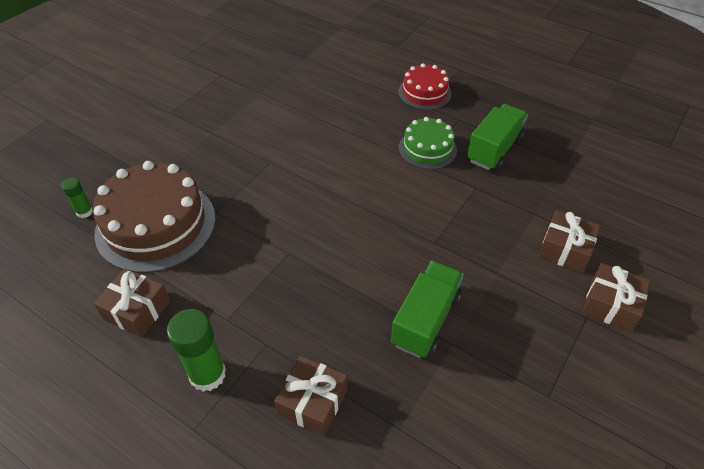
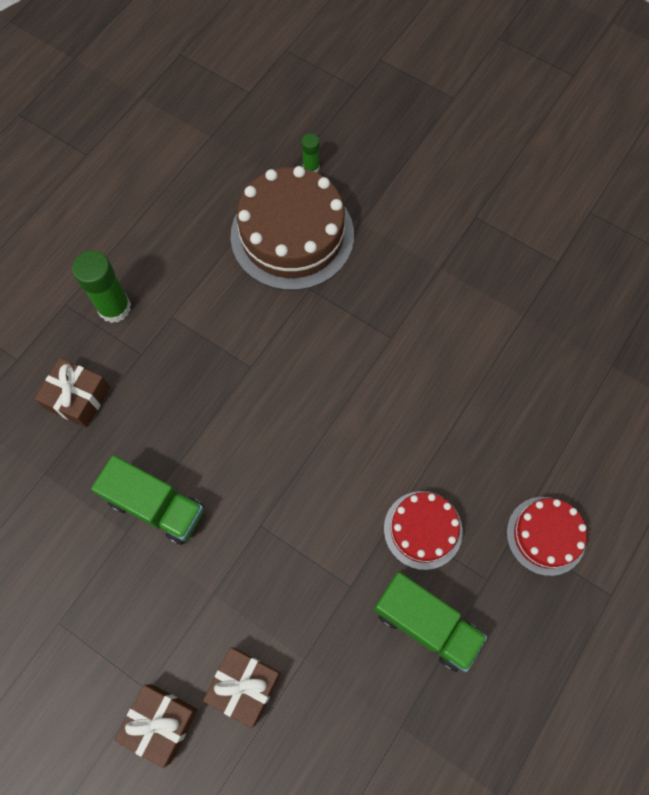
camera: 90 degrees right, 20 degrees up
brown gift [94,268,170,337] -> none
green cake [399,117,457,169] -> red cake [384,491,462,570]

